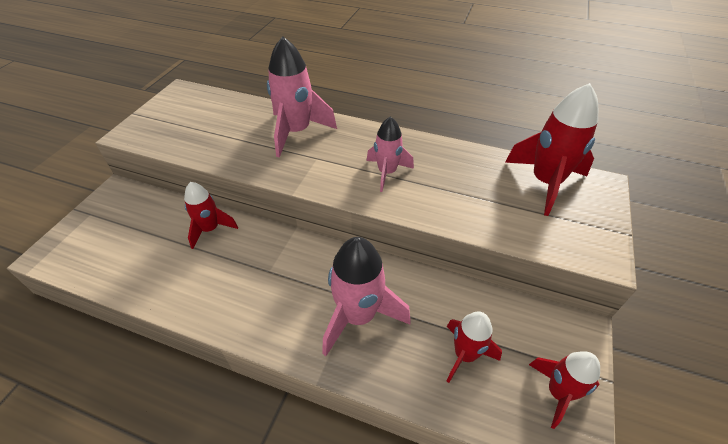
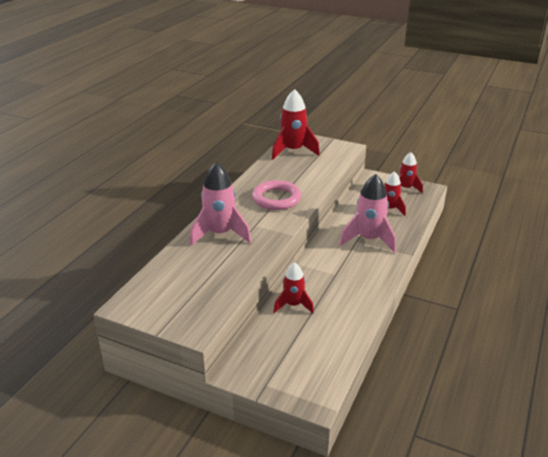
camera: 85 degrees left, 15 degrees down
pink rocket [366,116,414,192] -> pink ring [252,180,301,210]

